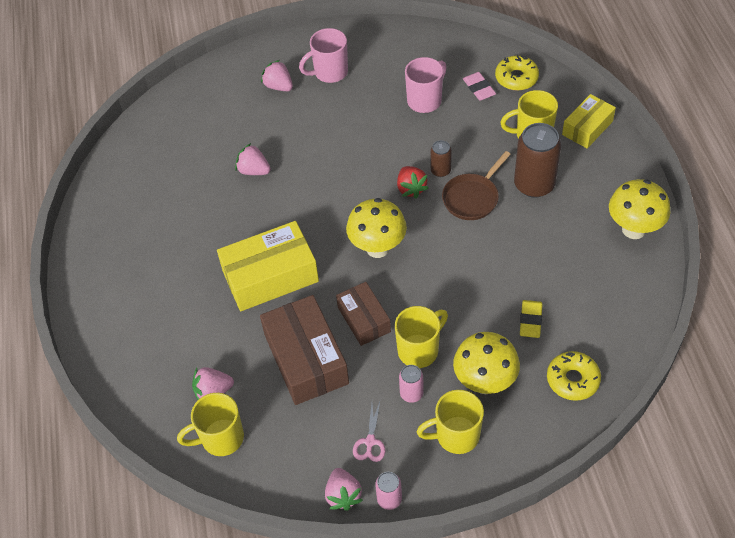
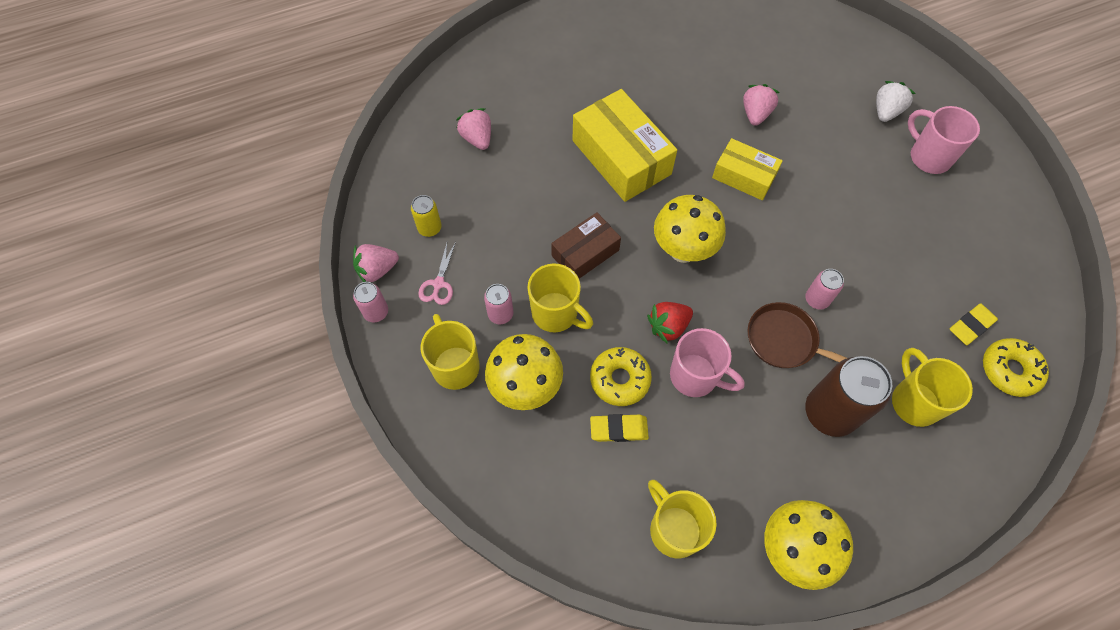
camera: 75 degrees right, 10 degrees up
yellow mug [177,393,244,456] -> yellow mug moved to [648,480,717,558]
brown box [260,295,349,405] -> none
pink strawberry [261,60,293,91] -> white strawberry [876,81,916,122]
pink scissors [353,402,385,462] -> pink scissors turned 75 degrees counterclockwise [418,242,456,305]
red strawberry [397,166,429,199] -> red strawberry moved to [647,302,693,344]
pink mug [405,57,447,113] -> pink mug moved to [670,328,745,397]
brown can [431,140,452,177] -> pink can [805,269,844,309]
pink eraser [463,72,496,101] -> yellow eraser [950,303,998,345]
yellow donut [547,351,601,401] -> yellow donut moved to [590,347,652,406]
yellow box [562,94,616,148] -> yellow box moved to [712,138,783,200]
none -> yellow can [411,195,442,237]

